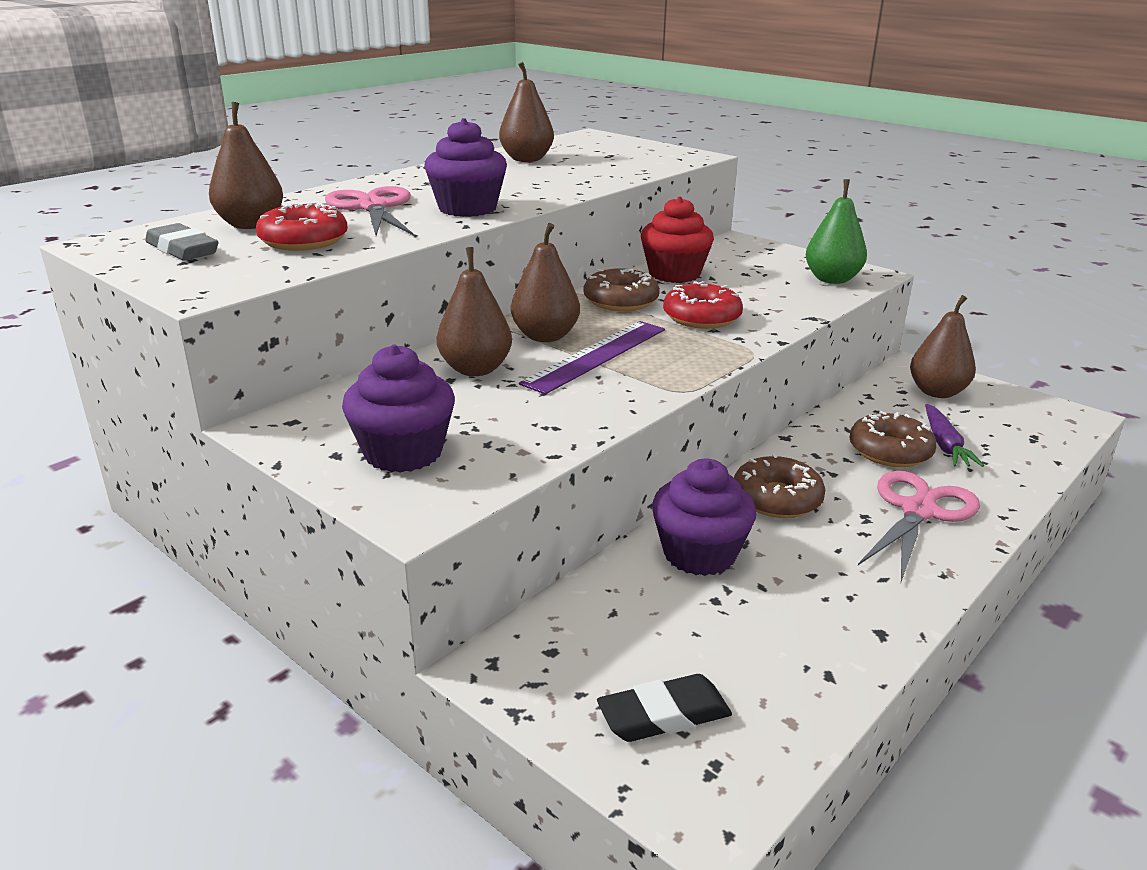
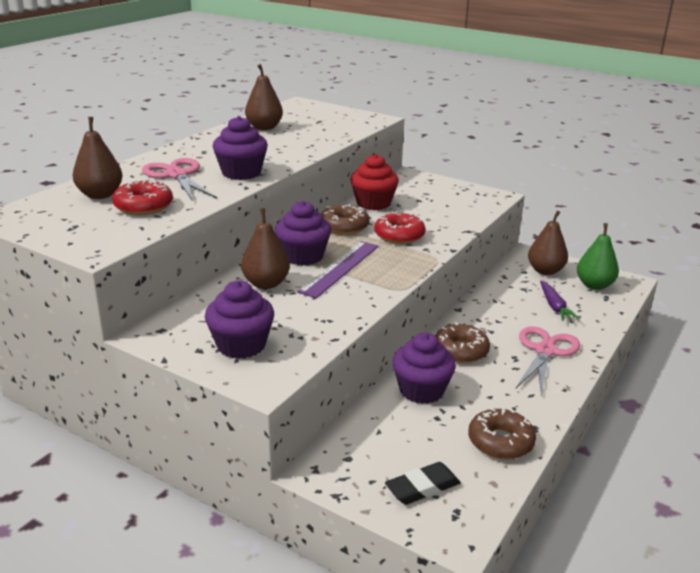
camera: 10 degrees left, 0 degrees up
grey eraser [145,223,218,260] -> none
brown pear [511,223,580,342] -> purple cupcake [275,201,331,266]
green pear [806,179,867,284] -> green pear moved to [577,223,619,290]
brown donut [849,411,936,467] -> brown donut moved to [468,408,536,460]

